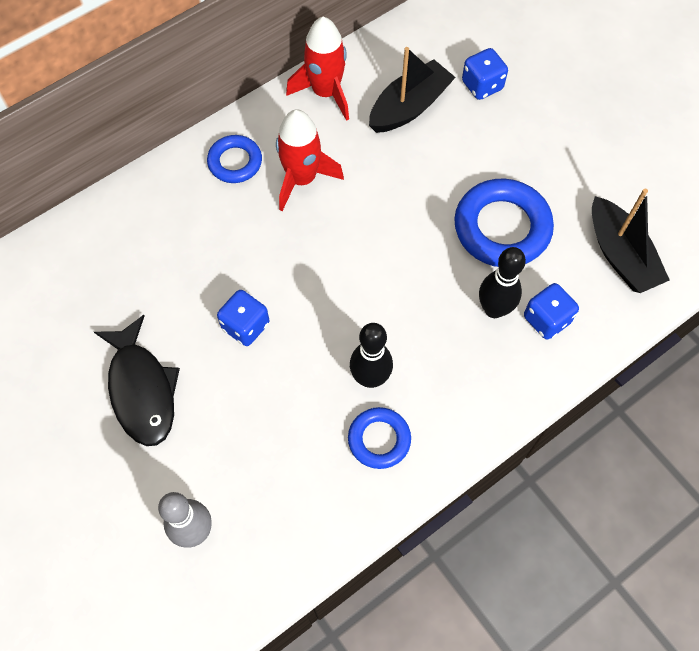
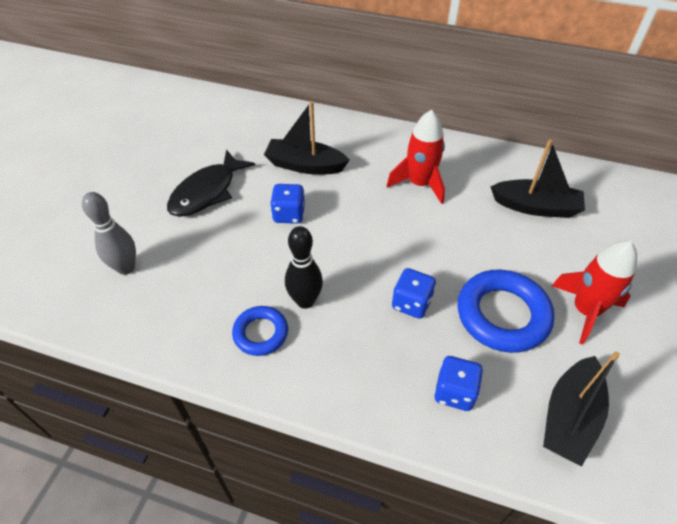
camera: 55 degrees right, 15 degrees down
blue ring [207,135,262,183] -> none
red rocket [286,17,349,121] -> red rocket moved to [552,241,637,345]
blue dice [462,48,508,100] -> blue dice moved to [392,268,436,319]
black bowling pin [479,247,526,318] -> none
none -> black boat [264,101,350,175]

